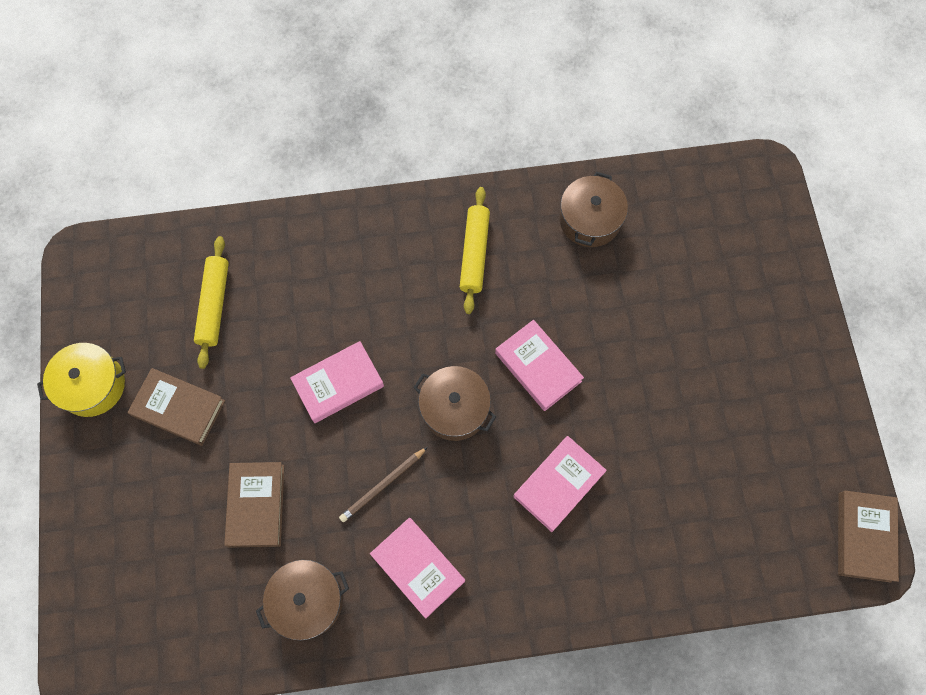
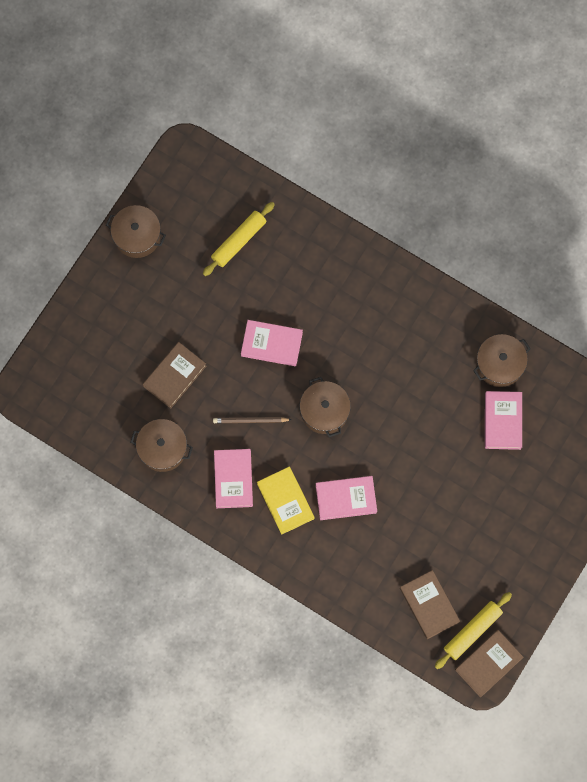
camera: 40 degrees right, 5 degrees up
yellow pot [37,343,126,417] -> brown pot [106,205,166,258]
brown book [127,368,225,446] -> brown book moved to [400,570,460,639]
yellow rolling pin [460,187,490,314] -> yellow rolling pin moved to [435,592,512,669]
pink book [495,320,584,411] -> pink book moved to [485,391,522,450]
none -> yellow book [257,467,314,535]

